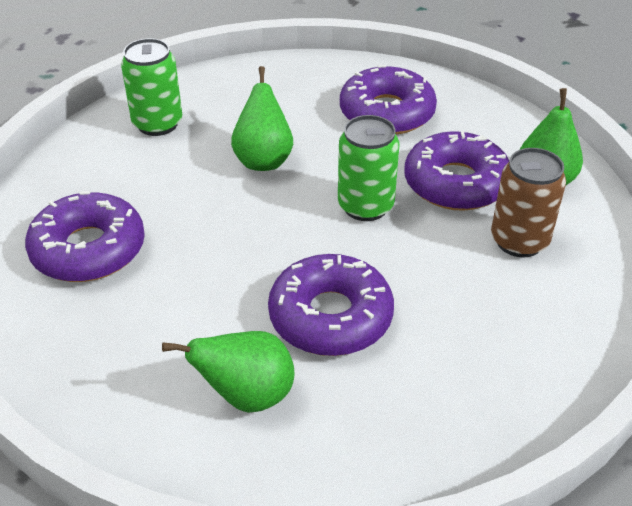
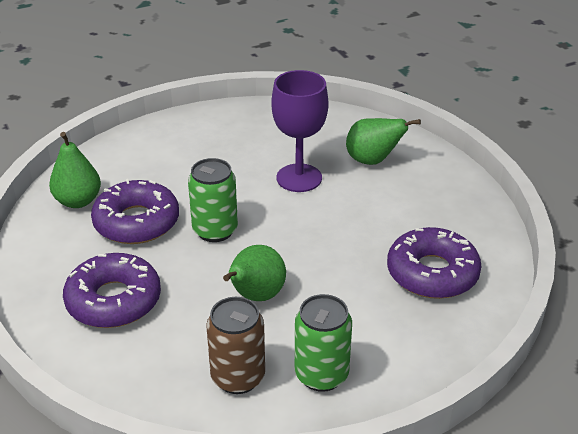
camera: 150 degrees left, 5 degrees down
purple donut [268,254,394,356] -> purple goblet [272,70,328,192]
brown can [491,148,566,257] -> brown can moved to [206,297,265,394]

